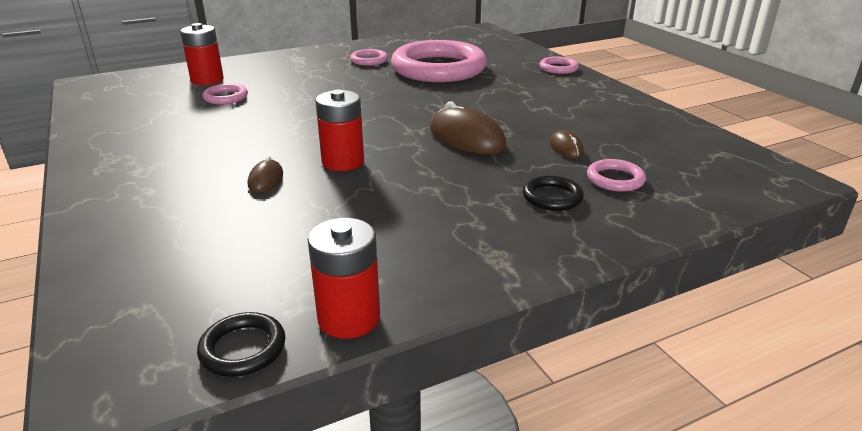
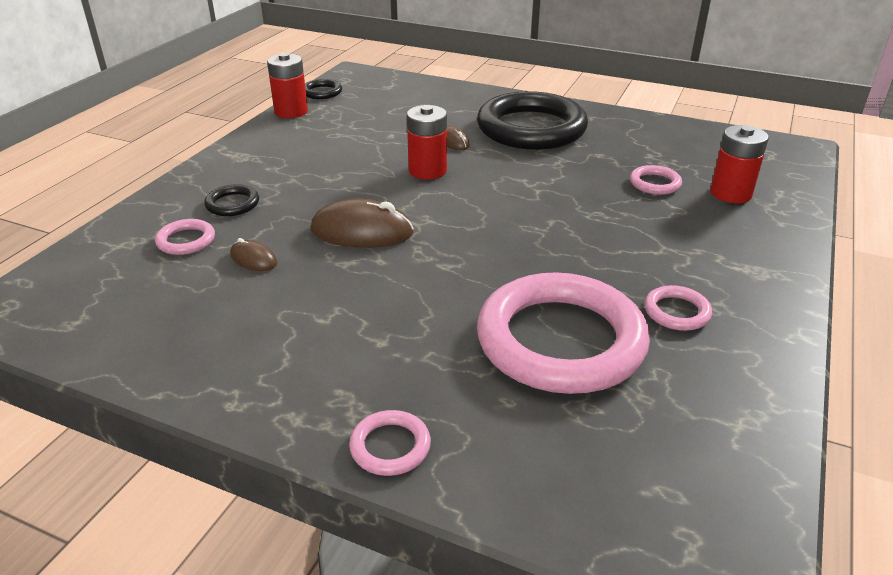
camera: 140 degrees right, 5 degrees up
none -> black ring [477,91,588,150]

